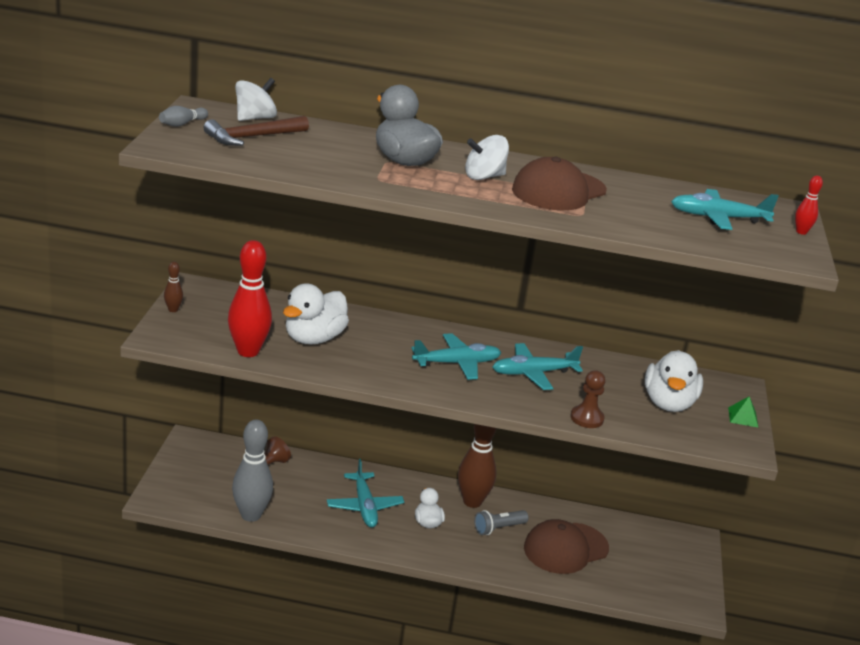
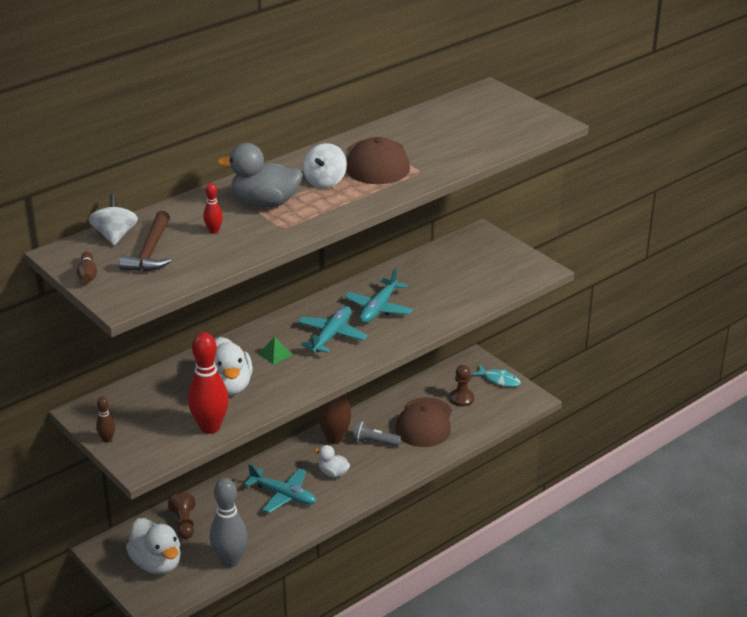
camera: 45 degrees left, 5 degrees up
grey bowling pin [159,106,208,127] -> brown bowling pin [76,252,97,283]
grey flashlight [474,510,529,535] -> grey flashlight turned 90 degrees clockwise [352,421,401,447]
brown pawn [570,370,606,428] -> brown pawn moved to [450,365,474,407]
white duck [645,350,703,412] -> white duck moved to [126,518,181,574]
turquoise plane [671,189,779,230] -> none
green pyramid [728,396,758,427] -> green pyramid moved to [259,337,292,365]
red bowling pin [795,176,823,235] -> red bowling pin moved to [203,183,223,234]
none -> turquoise fish [472,365,521,387]

